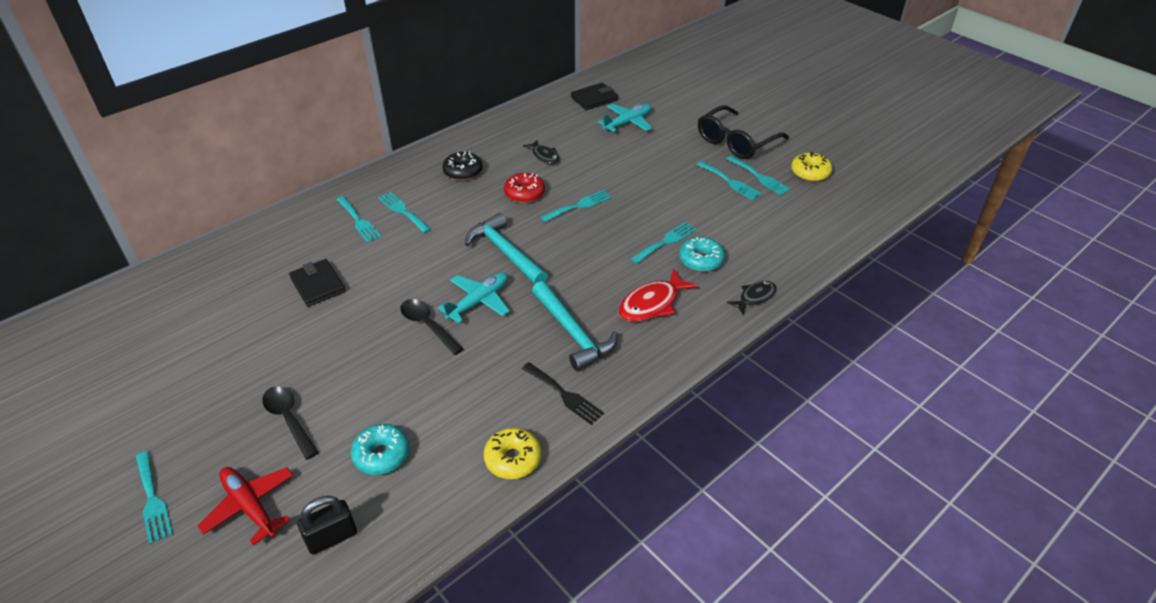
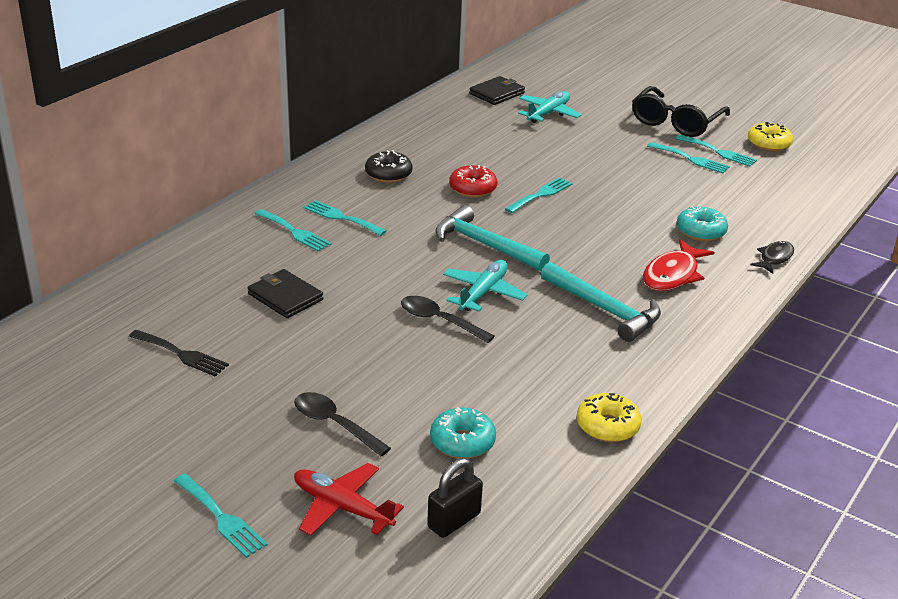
camera: 15 degrees left, 10 degrees down
black fork [522,362,604,425] -> black fork moved to [129,330,229,377]
black fish [523,140,560,164] -> none
turquoise fork [631,222,696,264] -> none

